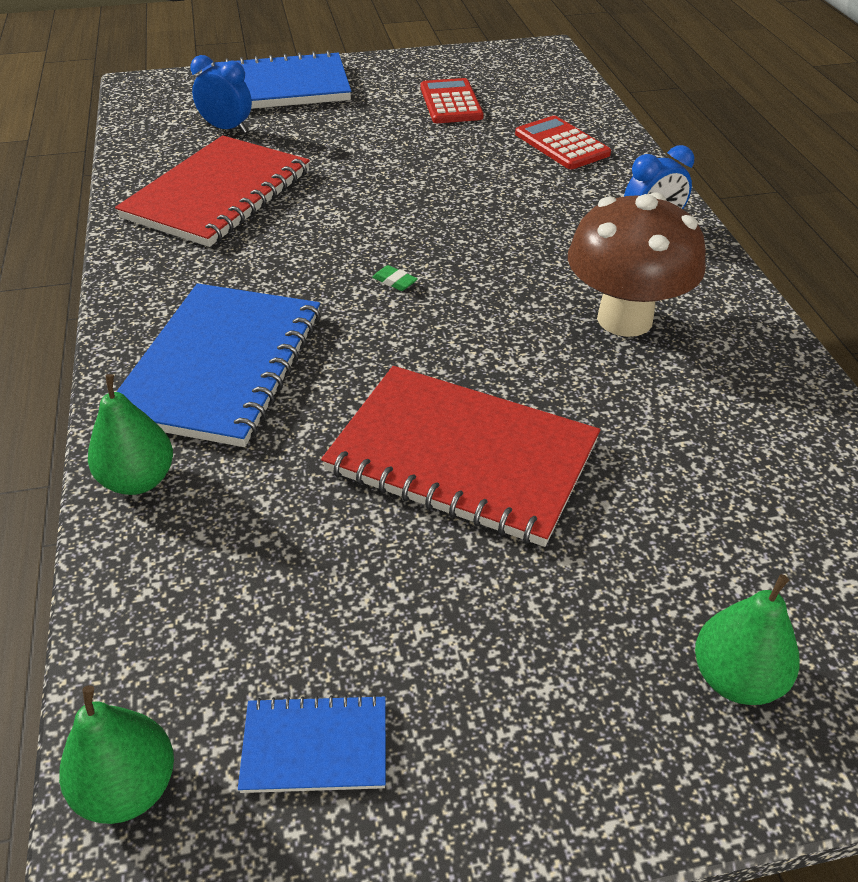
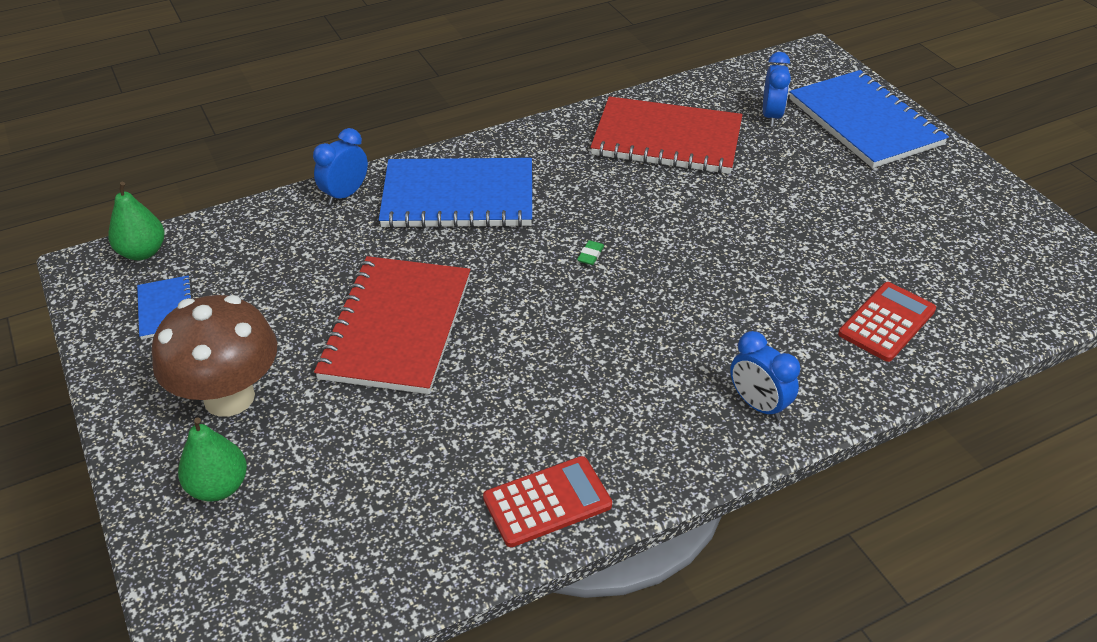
camera: 75 degrees right, 0 degrees up
green pear [88,374,173,495] -> blue clock [313,128,368,205]
red calculator [420,78,484,123] -> red calculator moved to [483,456,612,547]
brown mushroom [568,192,706,337] -> brown mushroom moved to [152,295,277,417]

